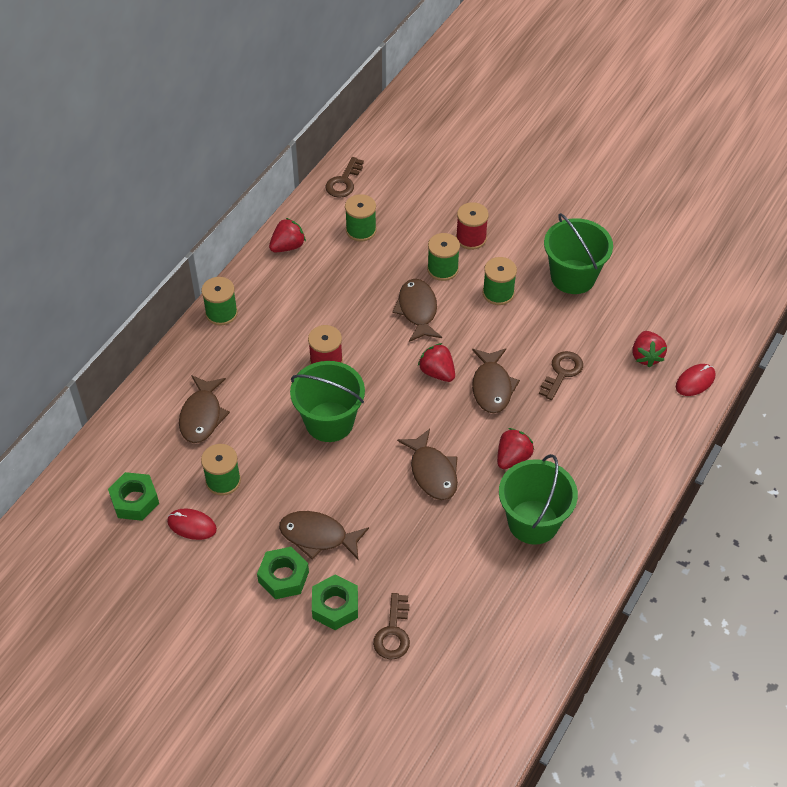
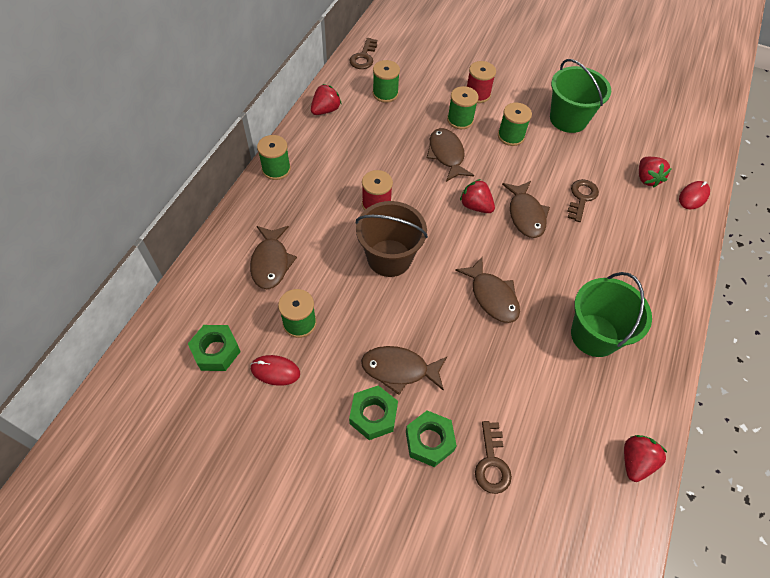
camera: 10 degrees left, 5 degrees up
green bucket [290,361,365,442] -> brown bucket [356,201,428,277]
red strawberry [497,428,534,469] -> red strawberry moved to [624,435,668,482]

